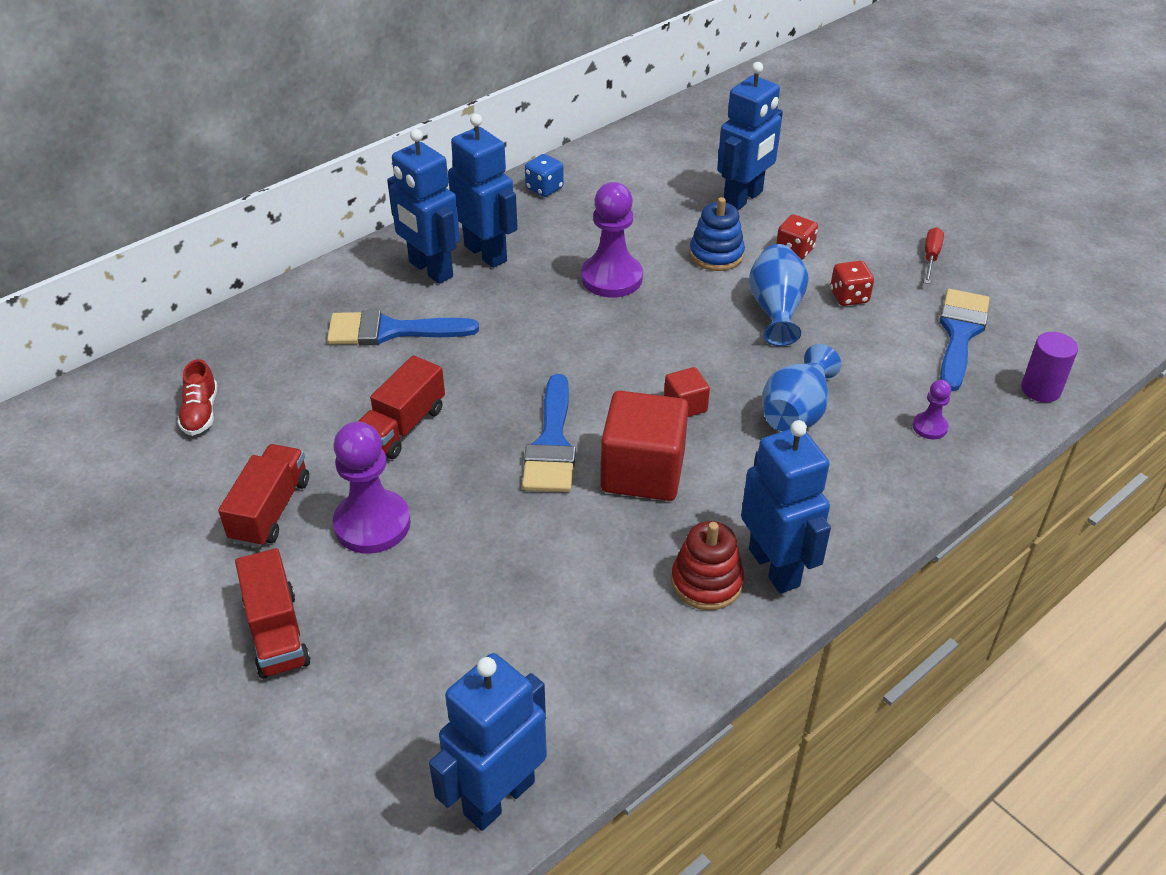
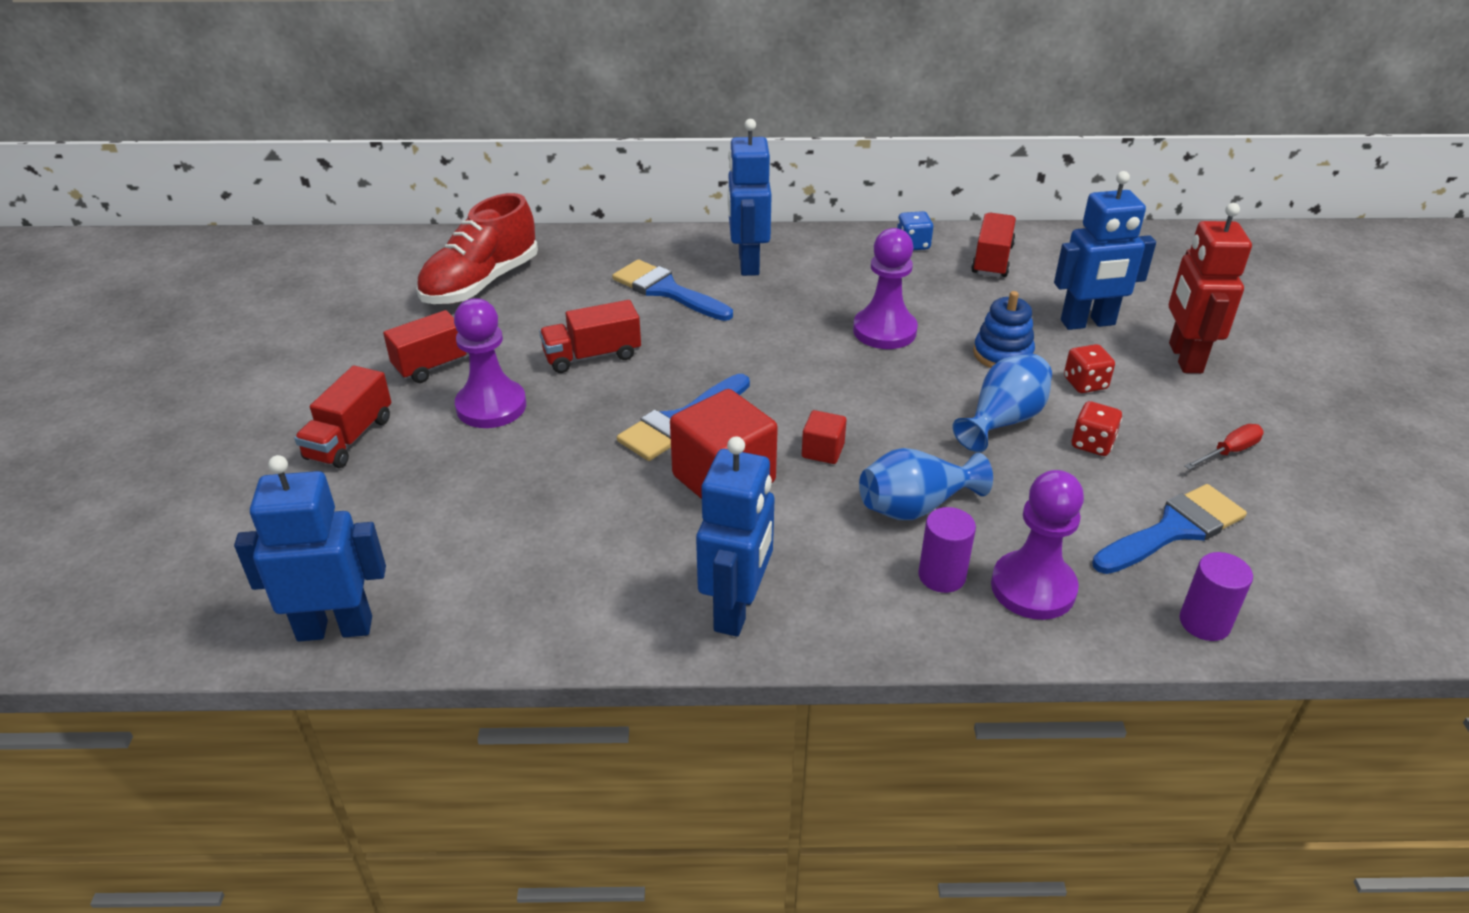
camera: 40 degrees right, 5 degrees down
red shoe [177,359,218,436] -> red shoe [416,193,538,304], size x2.10
blue robot [448,114,518,268] -> none
red stacking toy [671,521,744,610] -> none
purple pawn [913,380,951,439] -> purple pawn [991,470,1084,620], size x2.05
none -> purple cylinder [918,507,976,593]
none -> red truck [971,213,1016,278]
none -> red robot [1169,203,1252,373]

